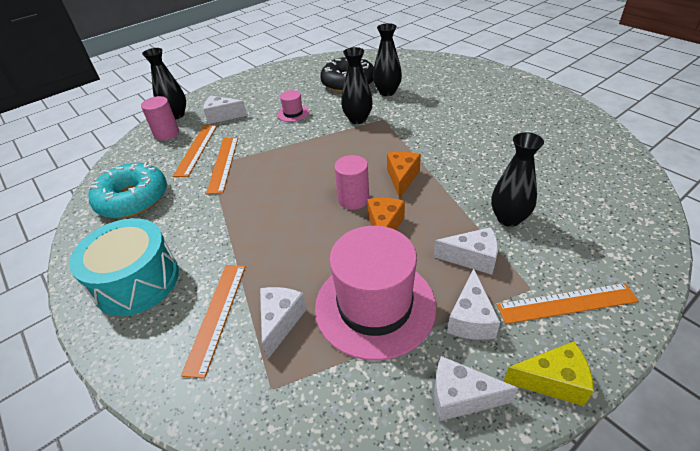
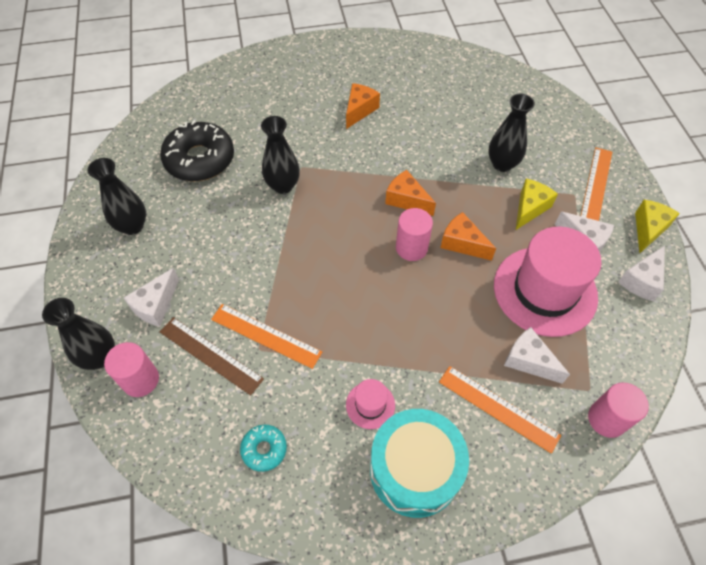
camera: 65 degrees left, 15 degrees up
turquoise donut [88,162,167,218] -> turquoise donut [240,425,287,472], size x0.48
orange ruler [173,125,217,177] -> brown ruler [160,317,264,395]
pink hat [277,90,309,122] -> pink hat moved to [346,379,395,429]
black vase [373,23,402,96] -> black vase moved to [88,158,146,235]
white cheese [434,227,498,275] -> yellow cheese [516,179,558,230]
none -> orange cheese [346,83,380,129]
none -> pink cylinder [588,383,649,438]

